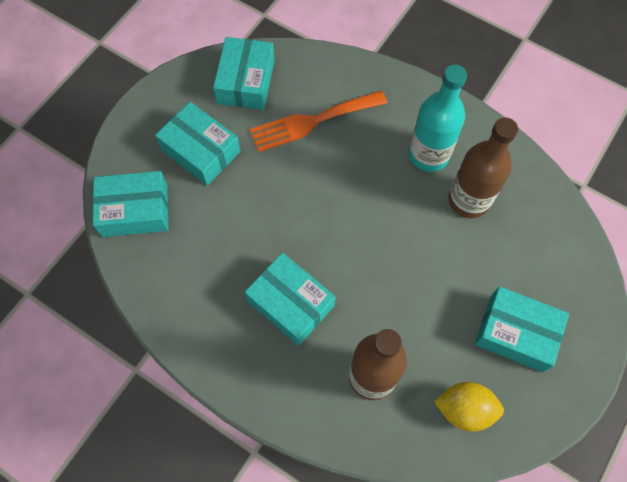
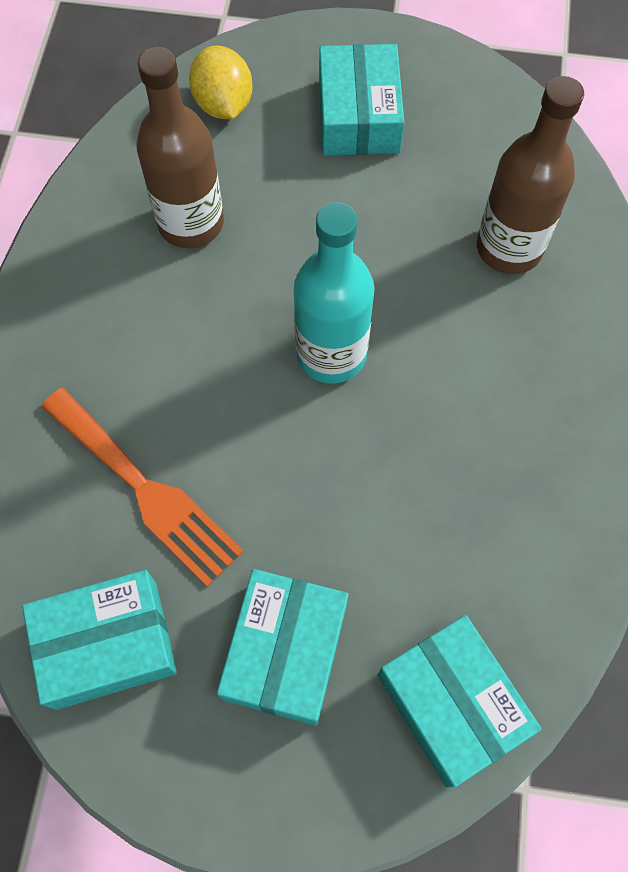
camera: 115 degrees left, 0 degrees up
turquoise box [244,253,336,346] -> none
turquoise bottle [409,65,467,172] -> turquoise bottle moved to [294,202,375,384]
yellow lemon [434,382,504,432] -> yellow lemon moved to [189,46,252,119]

